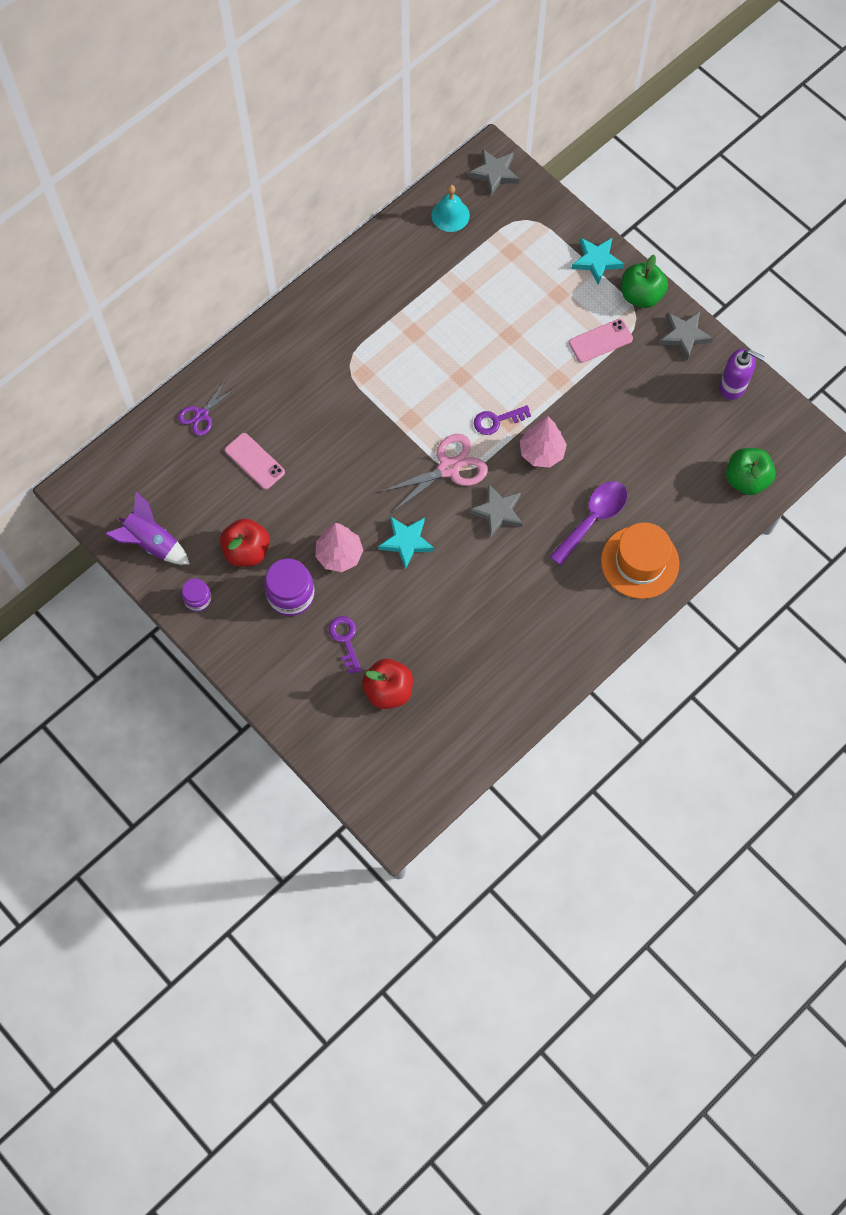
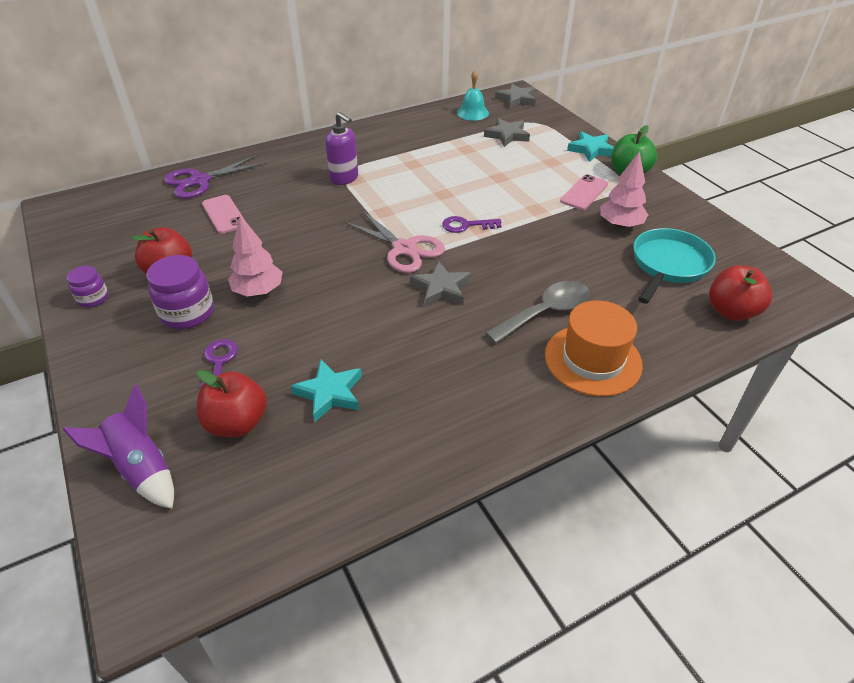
camera: 15 degrees right, 25 degrees down
purple rocket [105,492,190,565] -> purple rocket moved to [63,384,174,509]
purple scissors [178,380,238,436] -> purple scissors [164,155,267,199], size x1.61
turquoise star [378,516,434,569] -> turquoise star moved to [291,359,362,422]
pink scissors [380,434,488,513] -> pink scissors turned 60 degrees clockwise [344,210,445,273]
pink tree [520,416,567,467] -> pink tree moved to [600,151,648,229]
purple spoon [550,481,627,566] -> grey spoon [485,281,589,344]
pink phone [569,319,633,363] -> pink phone turned 45 degrees counterclockwise [560,174,608,210]
grey star [659,312,713,361] -> grey star moved to [484,118,530,147]
purple soap dispenser [719,349,764,400] -> purple soap dispenser moved to [325,112,358,185]
green apple [726,448,776,495] -> red apple [709,265,772,321]
none -> turquoise pan [633,228,716,304]

